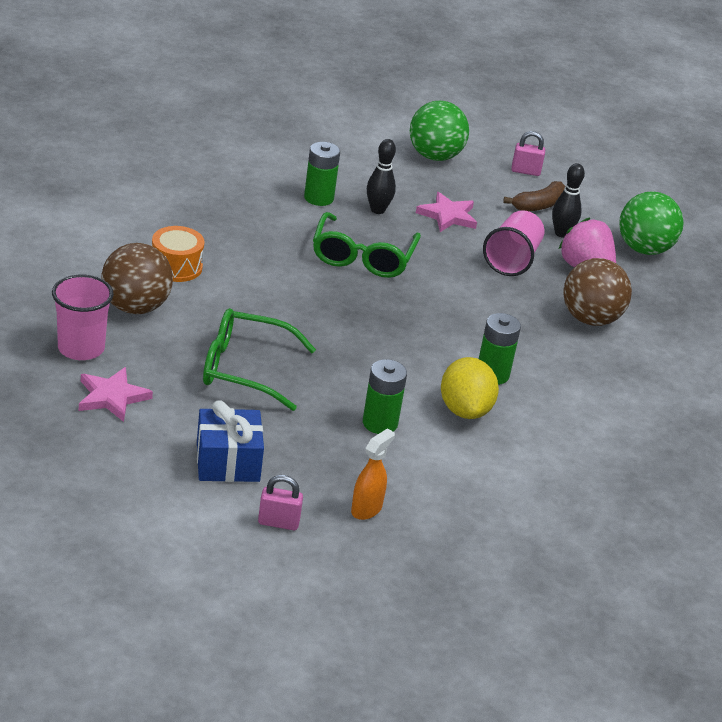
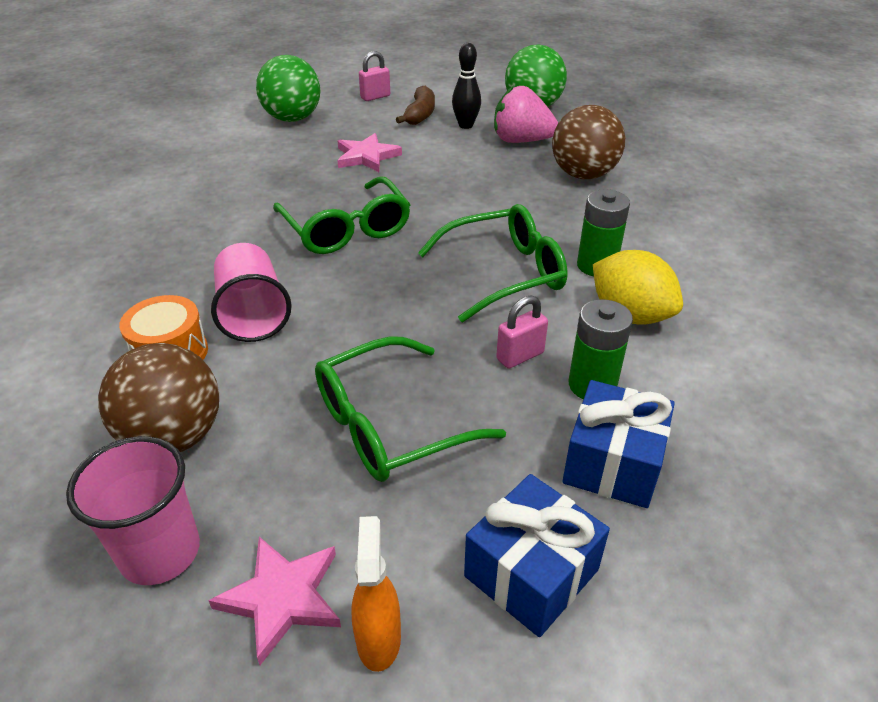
camera: 35 degrees left, 5 degrees up
pink padlock [258,475,303,530] -> pink padlock moved to [496,295,548,369]
green battery [304,142,340,206] -> none
orange spray bottle [351,428,395,520] -> orange spray bottle moved to [351,516,401,672]
black bowling pin [367,139,396,214] -> none
pink cup [483,210,544,276] -> pink cup moved to [211,243,292,342]
none -> green glasses [418,204,568,322]
none -> blue gift [562,380,675,508]

